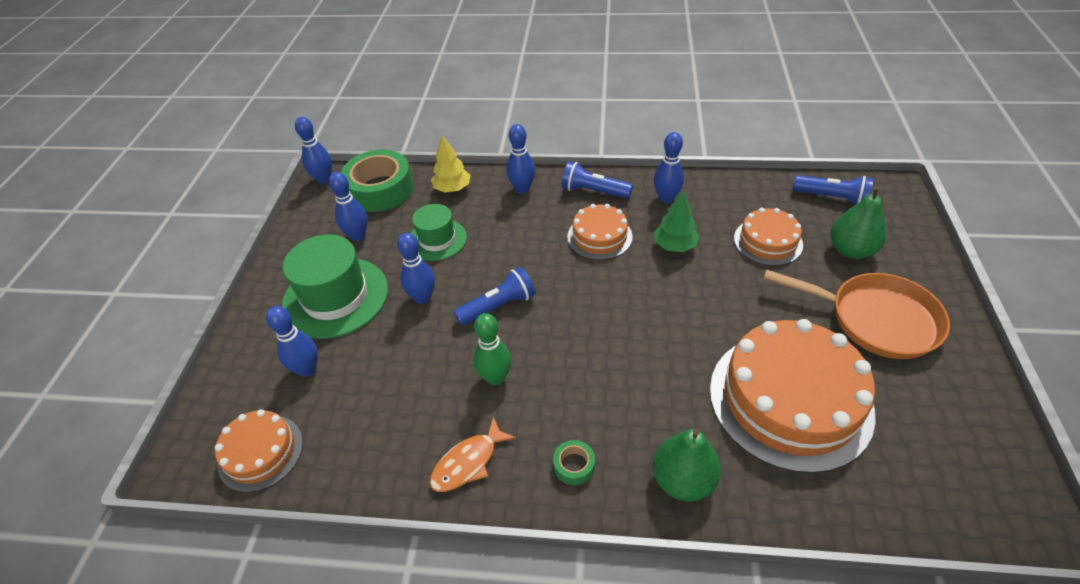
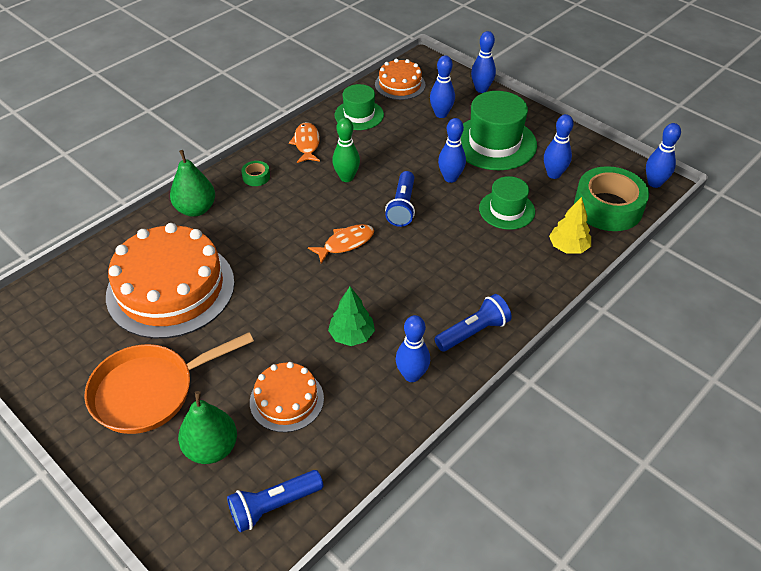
camera: 125 degrees right, 0 degrees up
blue bowling pin [506,124,535,194] -> blue bowling pin moved to [471,31,496,93]
orange cake [567,204,633,260] -> none
none -> orange fish [308,224,374,264]
none -> green hat [335,84,384,130]

